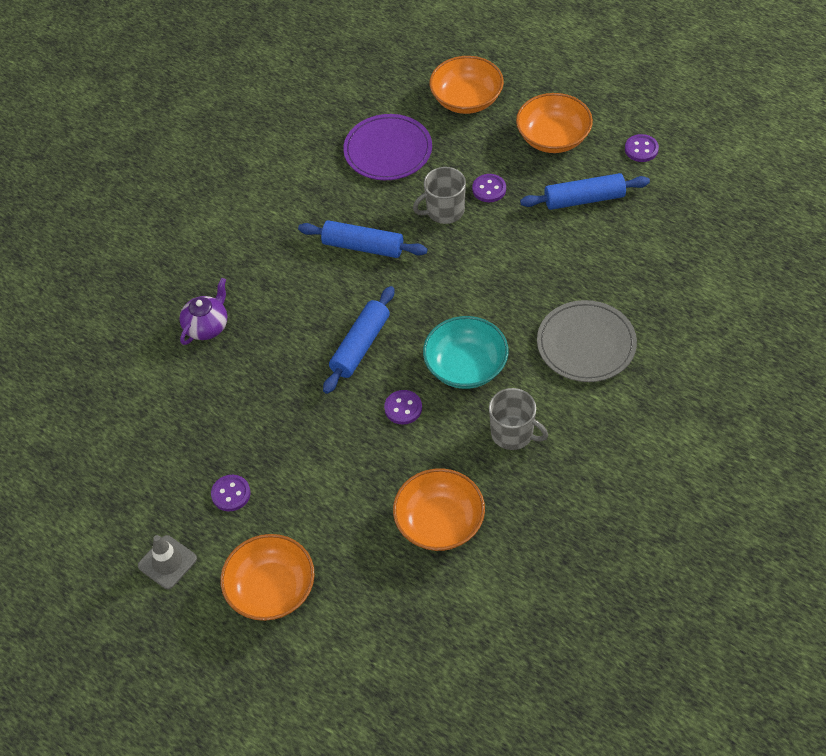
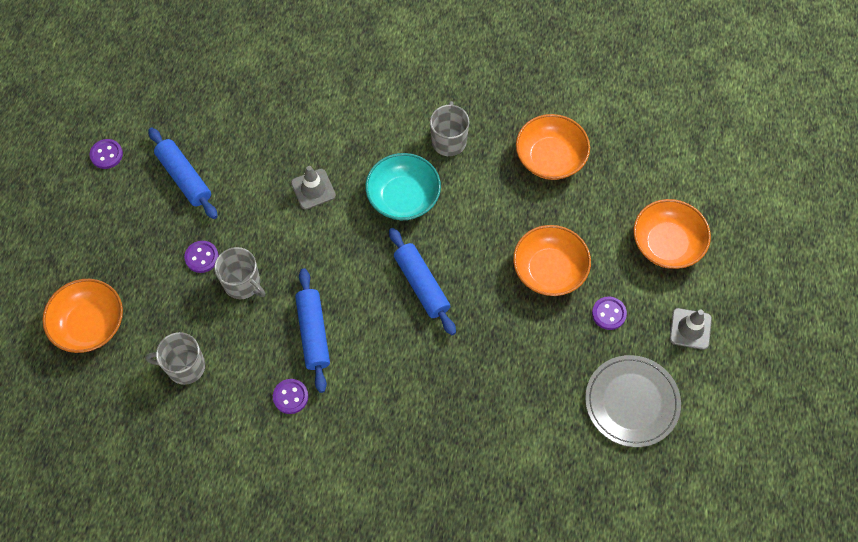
camera: 120 degrees left, 10 degrees up
purple teapot [179,278,227,345] -> none
blue rolling pin [323,286,395,394] -> blue rolling pin turned 60 degrees clockwise [389,228,456,335]
purple plate [343,114,432,180] -> grey mug [145,332,205,385]
purple button [384,390,422,425] -> purple button moved to [273,379,308,414]
orange bowl [516,93,593,153] -> orange bowl moved to [513,225,591,296]
grey plate [537,300,637,382] -> grey plate moved to [585,355,681,447]
none -> grey traffic cone [291,166,336,210]

